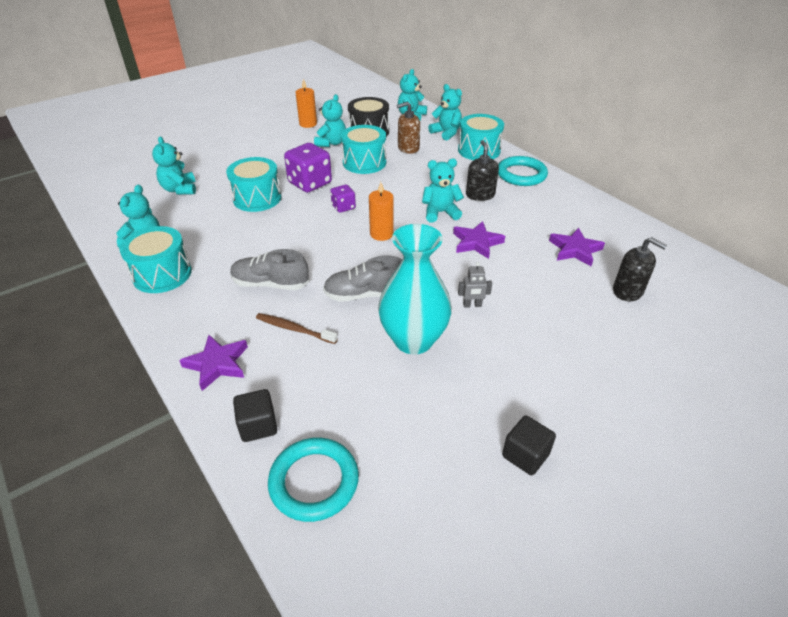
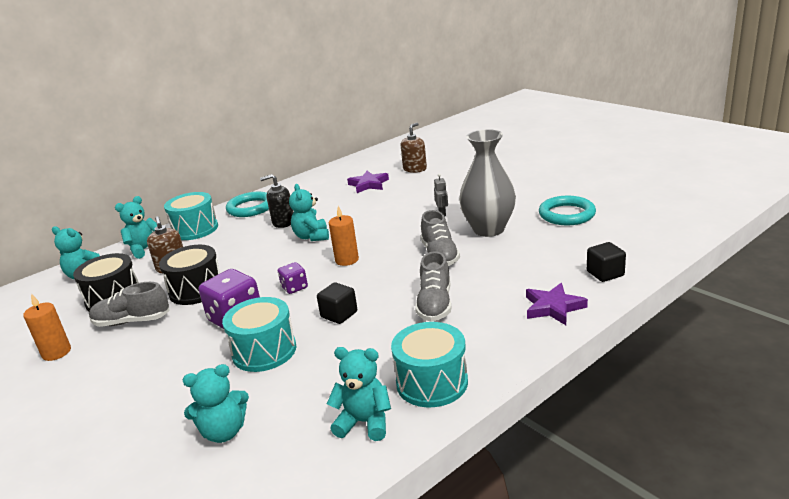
camera: 90 degrees left, 15 degrees down
brown toothbrush [256,313,338,344] -> none
turquoise ring [268,438,359,522] -> turquoise ring moved to [539,196,596,225]
turquoise teddy bear [314,94,346,147] -> grey shoe [89,282,170,327]
turquoise drum [341,125,386,174] -> black drum [159,245,220,305]
turquoise vase [378,224,452,355] -> grey vase [459,129,516,237]
purple star [453,221,505,259] -> none
black cube [502,416,556,475] -> black cube moved to [317,282,357,324]
black soap dispenser [613,237,667,301] -> brown soap dispenser [400,123,427,173]

